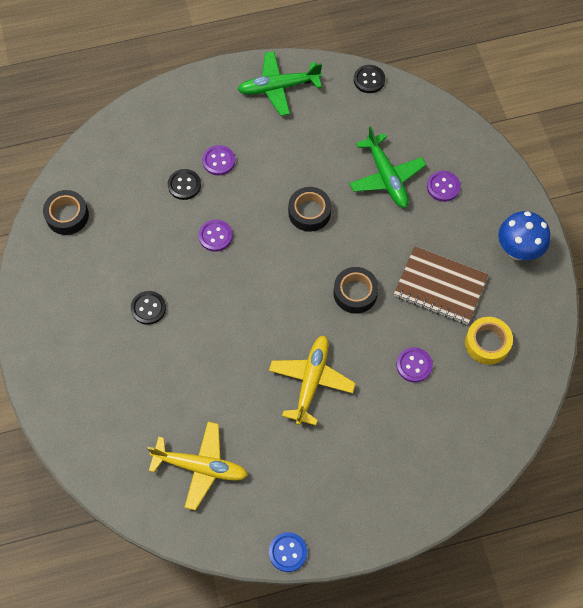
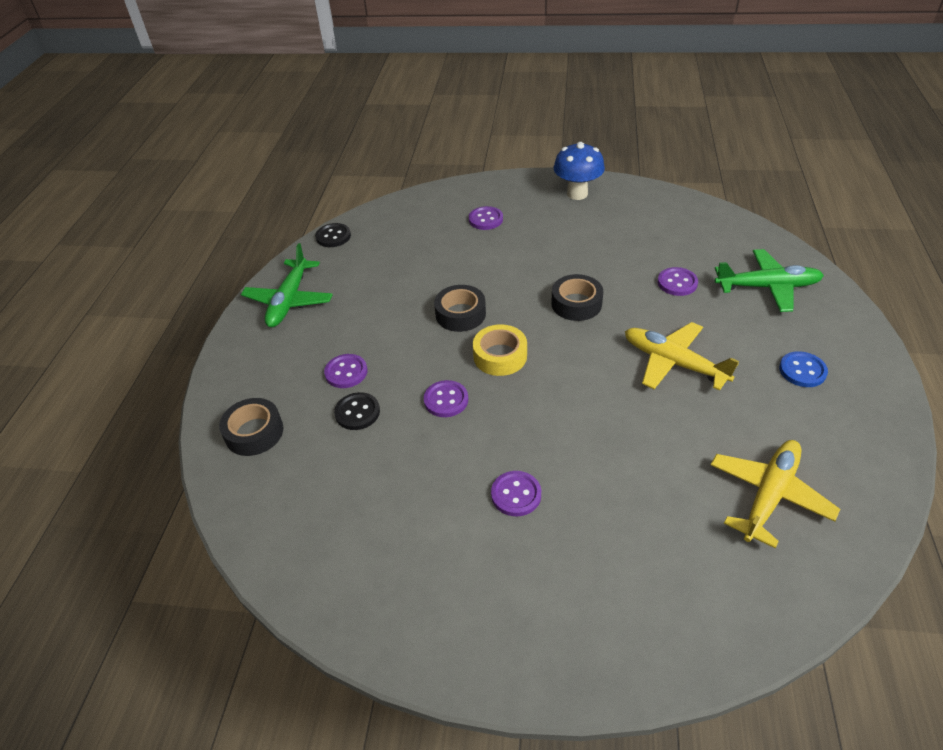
camera: 65 degrees left, 20 degrees down
black tape [43,190,89,235] -> black tape moved to [219,398,283,456]
black button [131,291,166,325] -> purple button [491,471,541,516]
blue button [269,532,307,572] -> blue button moved to [779,351,828,387]
green plane [349,126,426,208] -> green plane moved to [715,249,824,312]
brown notebook [394,246,488,325] -> none
yellow tape [465,317,513,365] -> yellow tape moved to [473,324,527,376]

